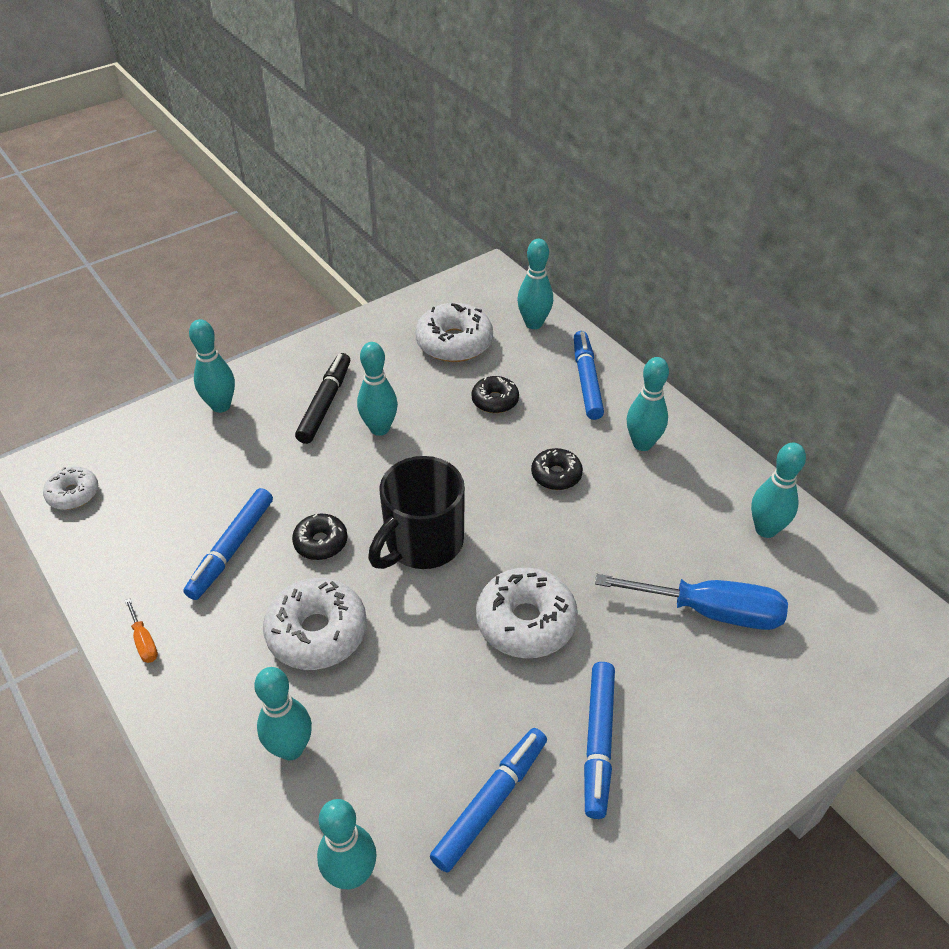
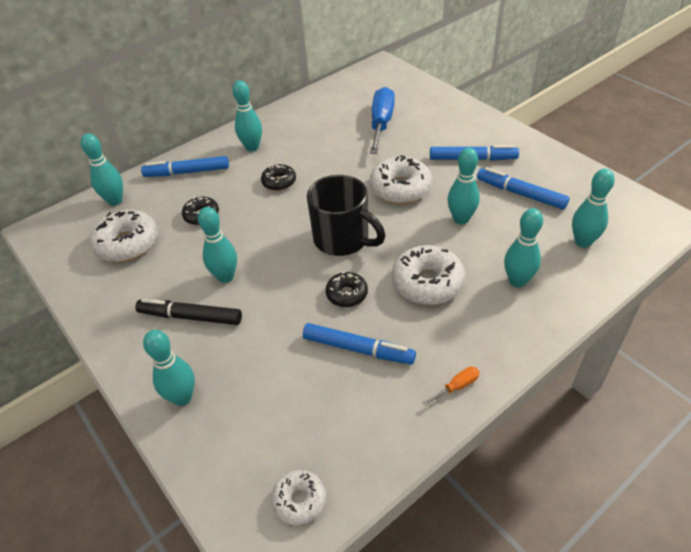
camera: 90 degrees left, 0 degrees up
turquoise bowling pin [751,443,806,538] -> turquoise bowling pin moved to [448,148,480,224]

